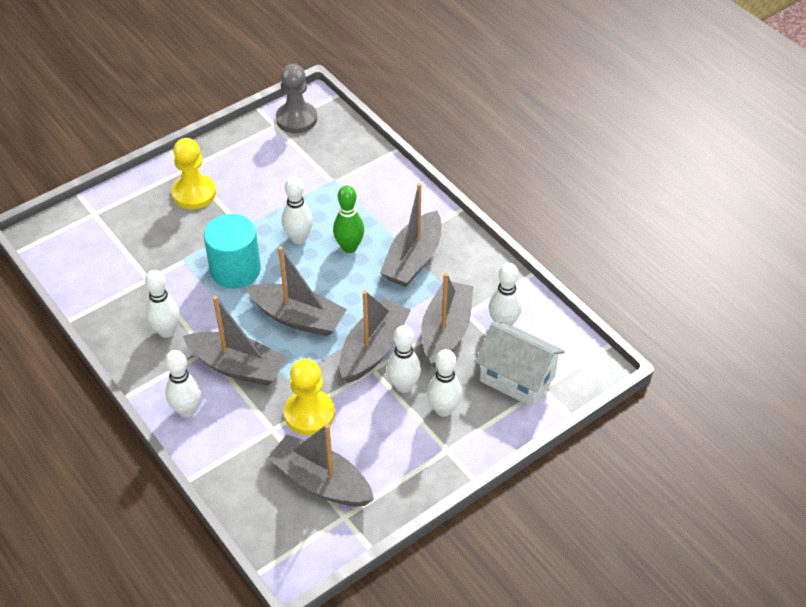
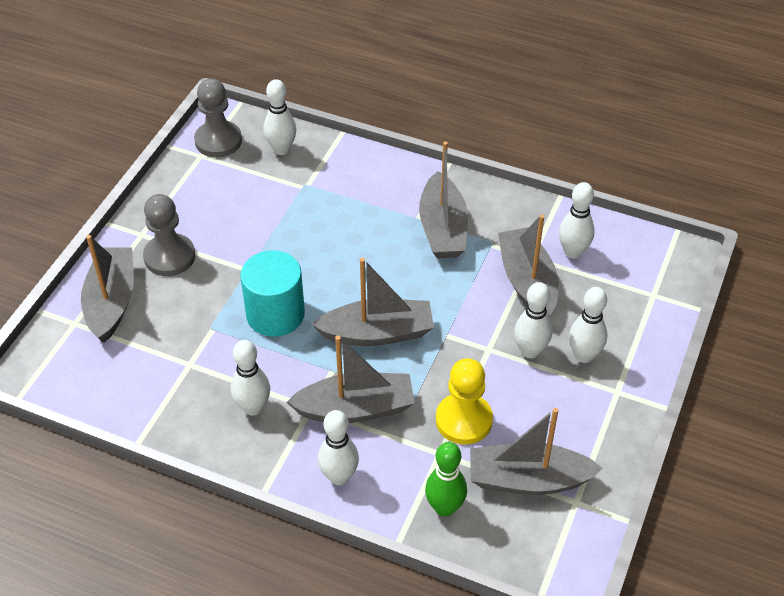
camera: 30 degrees left, 0 degrees up
yellow pawn [172,138,216,209] -> grey pawn [143,194,196,276]
white bowling pin [282,177,313,244] -> white bowling pin moved to [264,79,296,155]
green bowling pin [333,185,364,253] -> green bowling pin moved to [425,442,467,517]
grey boat [339,290,411,383] -> grey boat moved to [81,235,134,343]
white house [475,322,565,407] -> none

